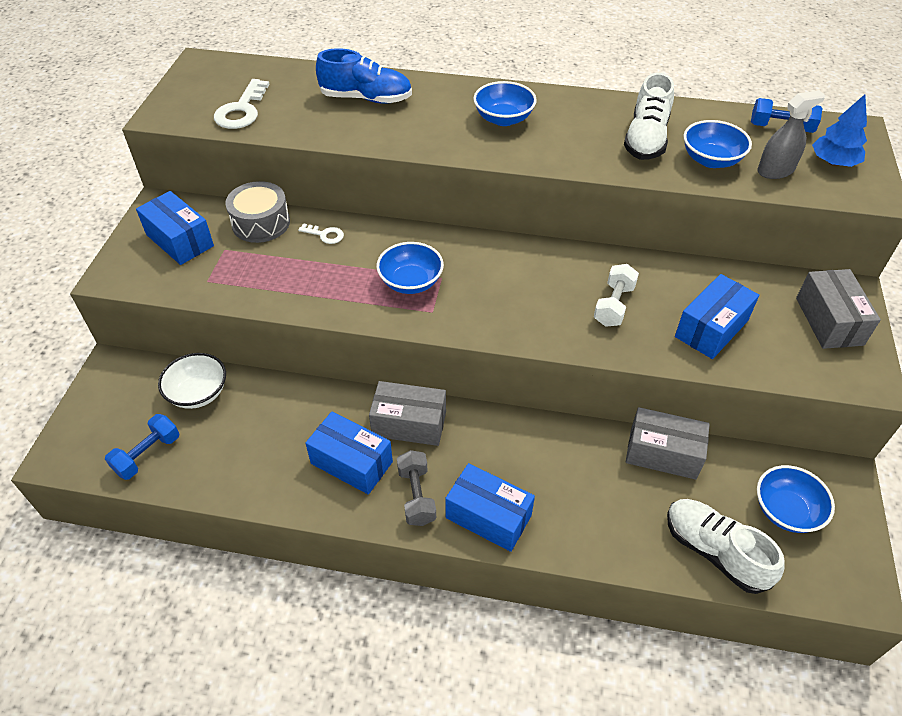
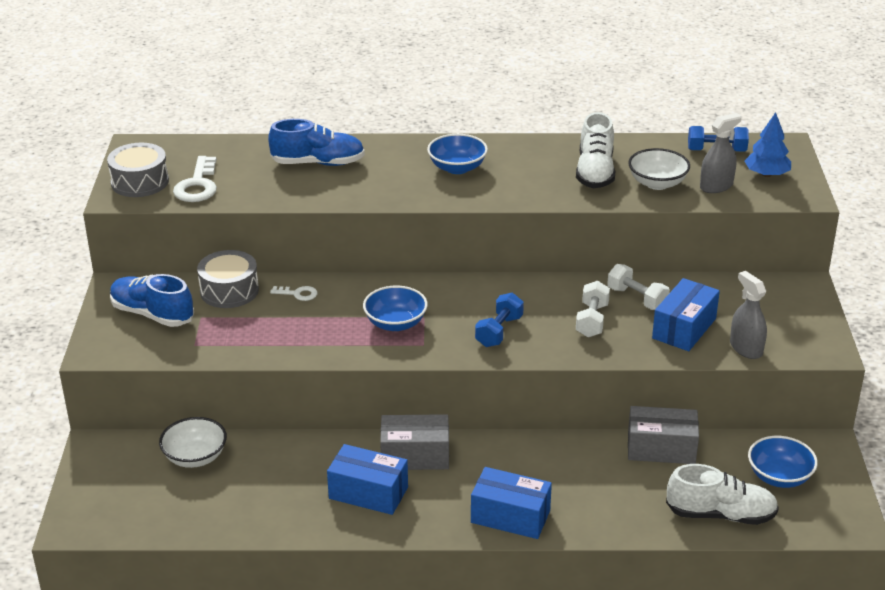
camera: 10 degrees left, 15 degrees down
blue dumbbell [105,414,179,480] -> blue dumbbell moved to [475,293,524,347]
blue box [136,191,214,265] -> blue shoe [110,274,194,327]
grey dumbbell [397,450,436,526] -> none
white shoe [667,499,785,594] -> white shoe turned 150 degrees clockwise [666,464,779,525]
blue bowl [683,120,752,168] -> white bowl [628,148,690,190]
grey box [796,269,881,349] -> none
none -> grey drum [107,143,169,197]
none -> white dumbbell [607,264,670,310]
none -> grey spray bottle [730,271,767,359]

